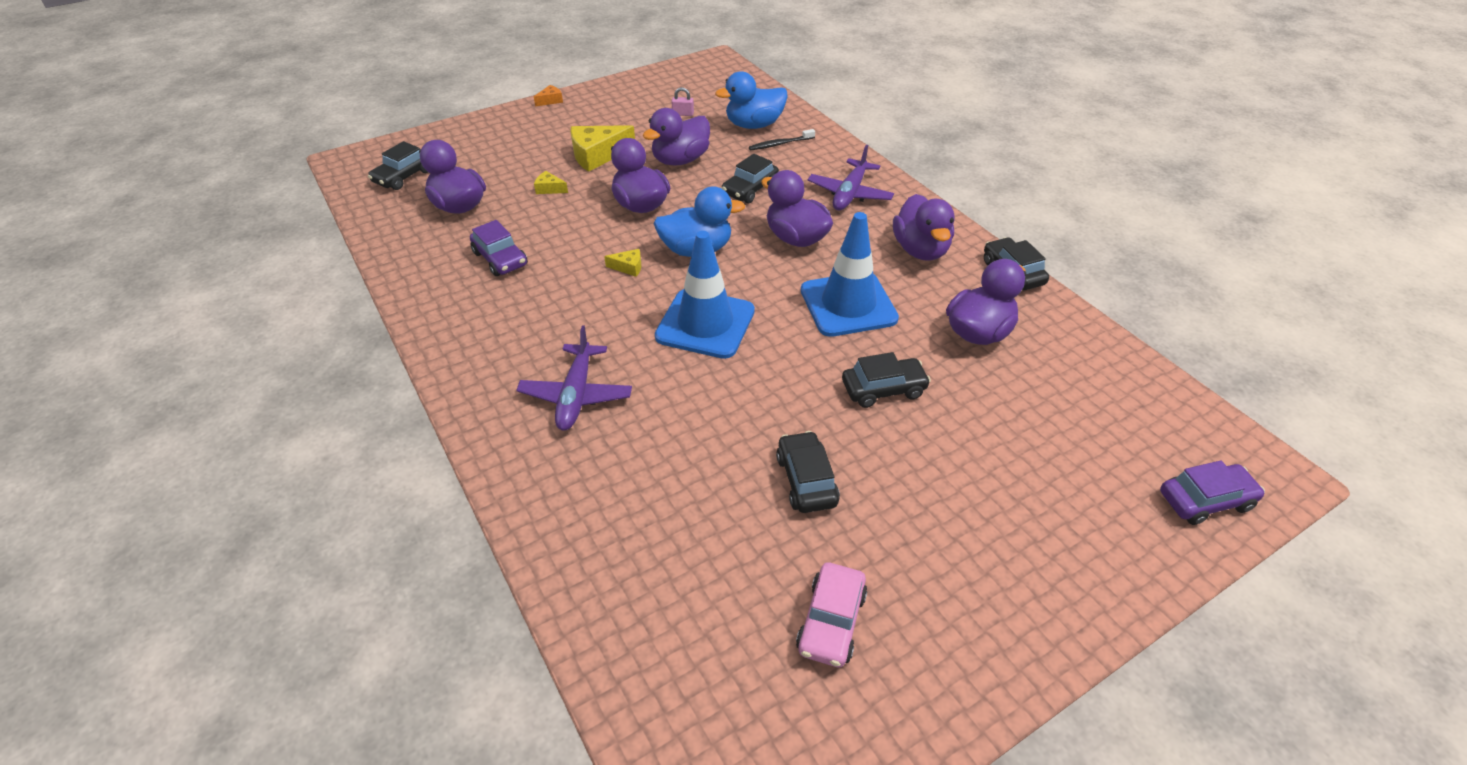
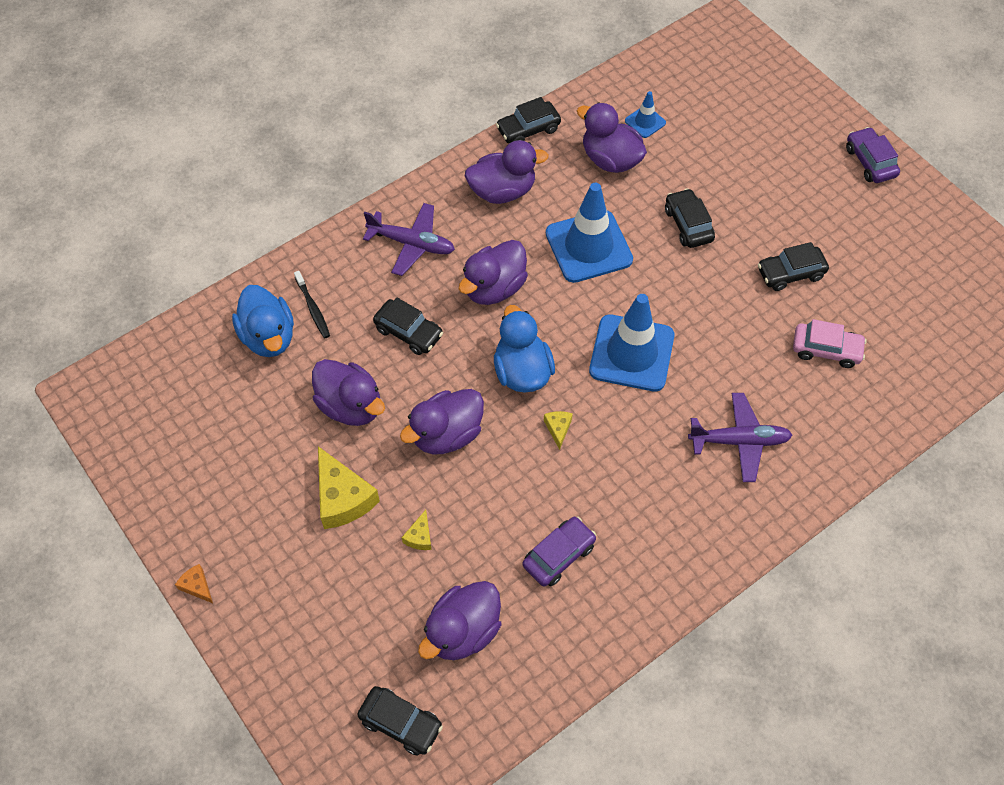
camera: 95 degrees left, 15 degrees up
pink padlock [671,87,694,116] -> none
pink car [796,562,868,667] -> pink car moved to [793,319,867,368]
purple car [1160,460,1265,525] -> purple car moved to [846,127,900,183]
none -> blue traffic cone [625,91,666,138]

